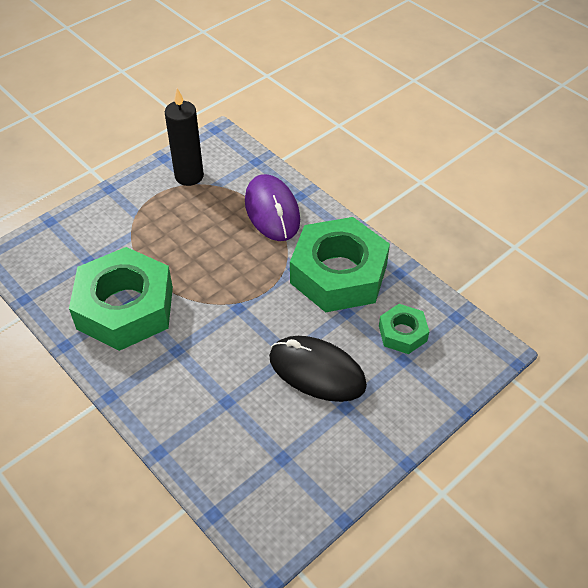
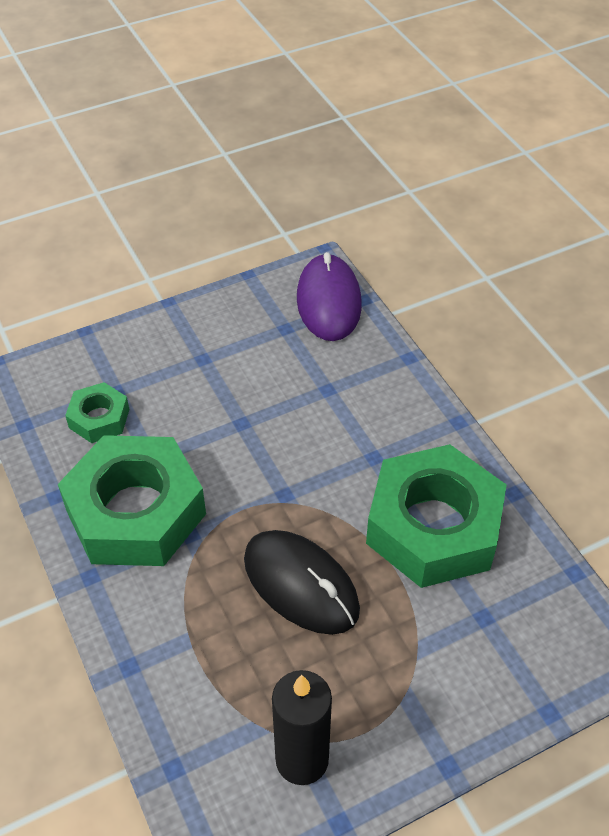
camera: 165 degrees left, 0 degrees up
purple mouse [245,174,300,241] -> purple mouse moved to [297,252,362,341]
black mouse [269,336,367,402] -> black mouse moved to [244,530,360,635]

